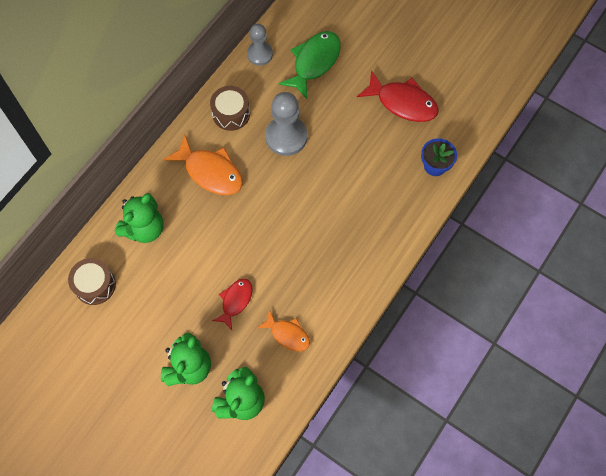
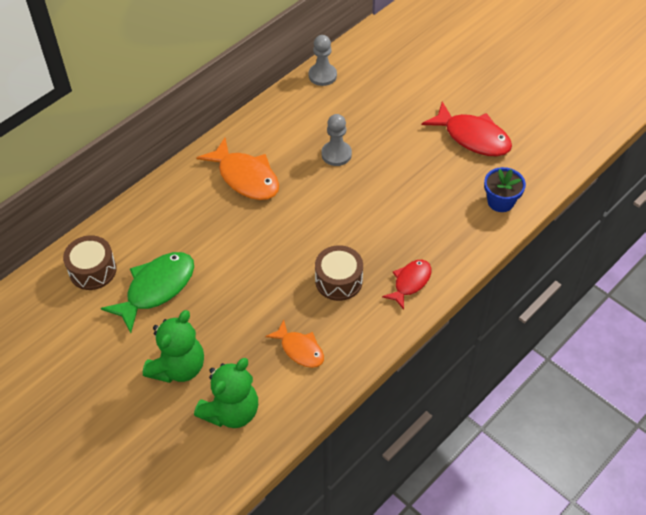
camera: 10 degrees right, 15 degrees down
green teddy bear [115,193,163,243] -> none
brown drum [210,86,250,131] -> brown drum moved to [315,245,363,301]
red fish [212,278,253,330] -> red fish moved to [382,260,431,310]
grey pawn [265,92,307,156] -> grey pawn [322,114,352,166], size x0.64
green fish [279,31,341,99] -> green fish moved to [101,252,194,333]

